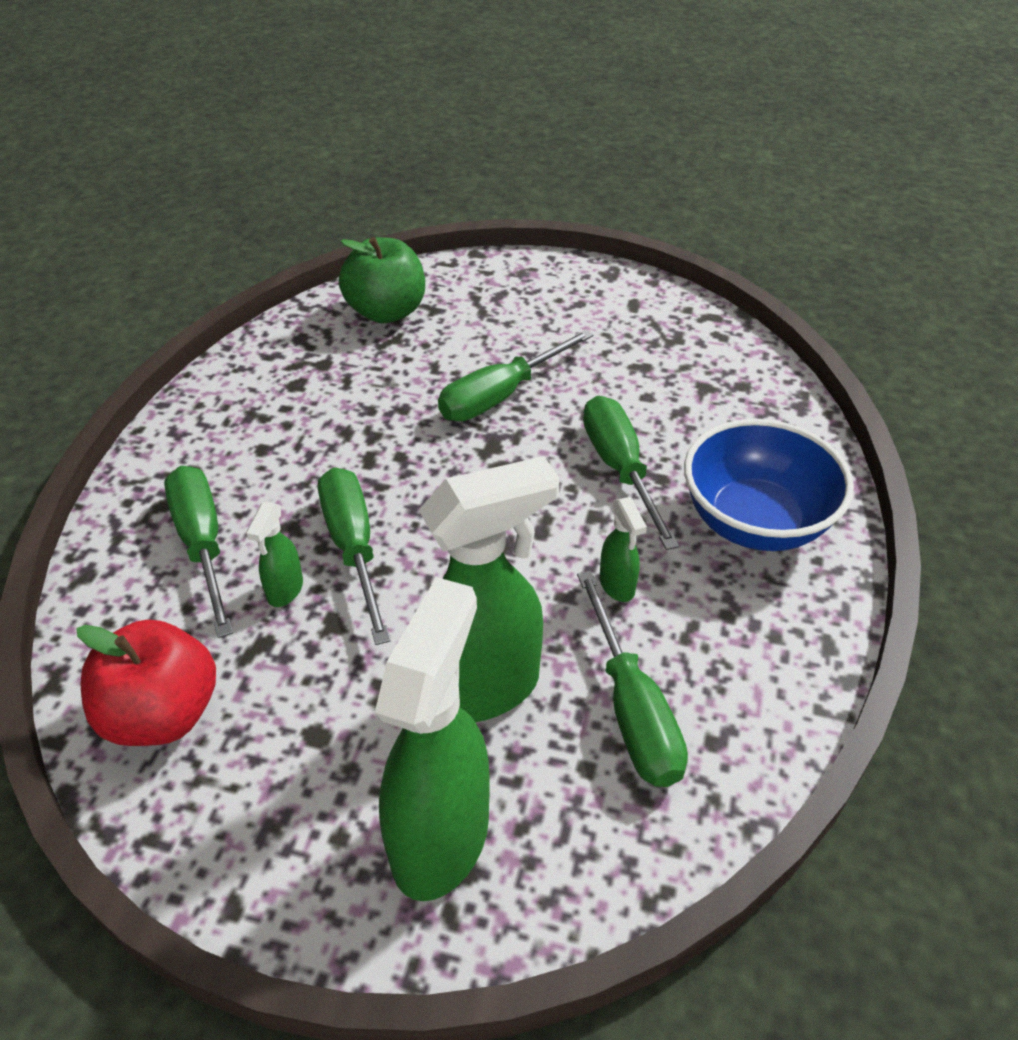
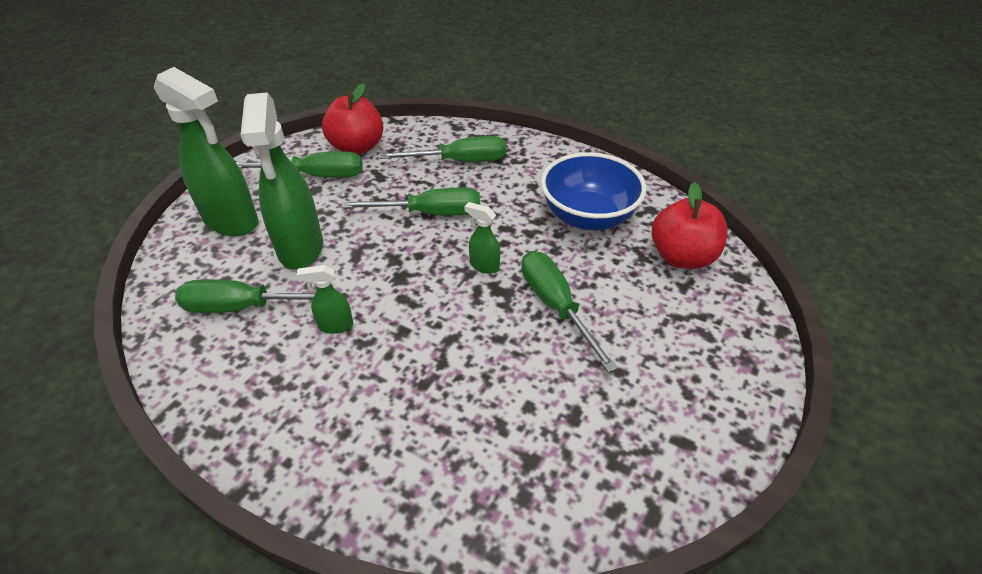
camera: 105 degrees right, 0 degrees up
green spray bottle [246,503,303,607] -> green spray bottle moved to [464,202,500,274]
green apple [339,237,425,323] -> red apple [652,182,728,269]
green screwdriver [583,396,679,550] -> green screwdriver moved to [237,152,363,177]
blue bowl [684,419,854,551] -> blue bowl moved to [541,152,646,230]

